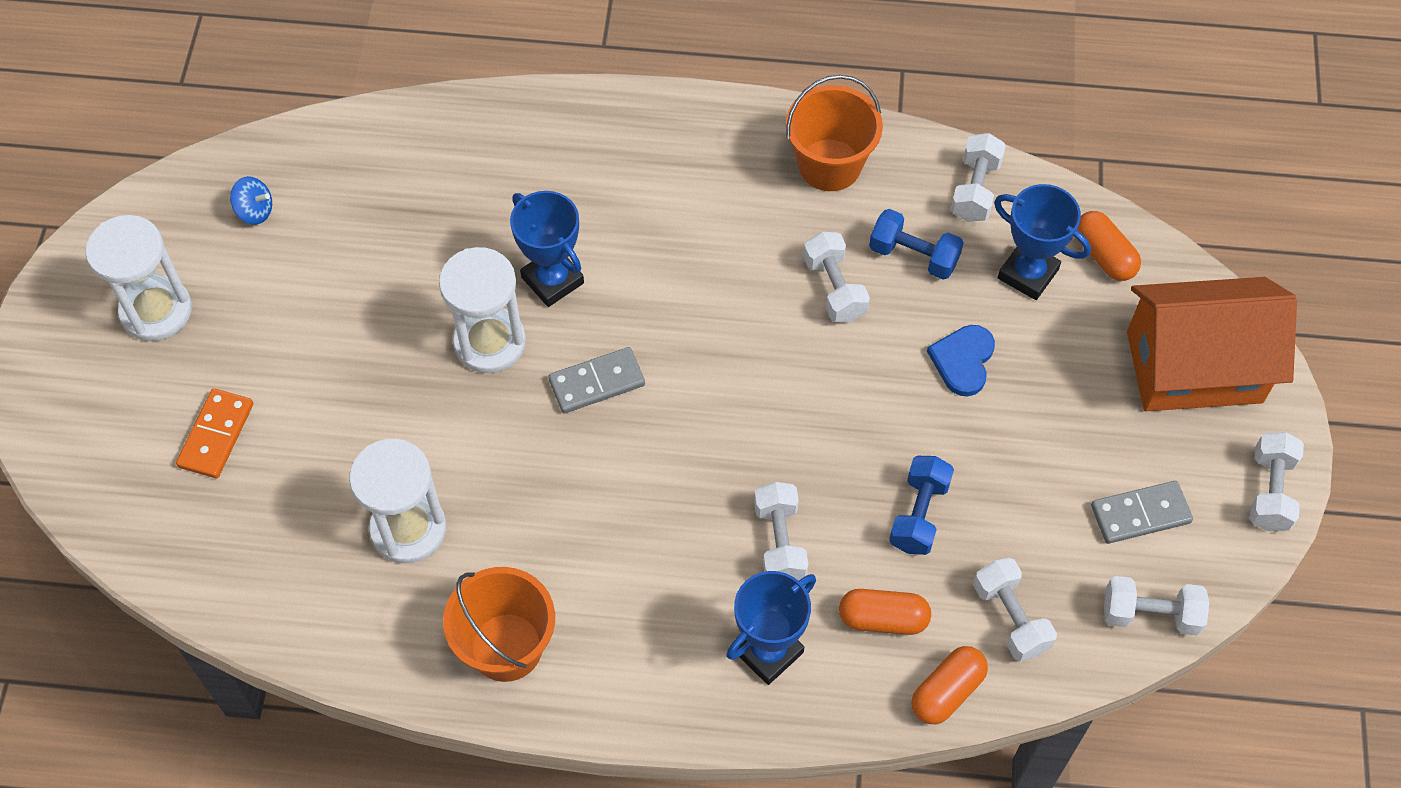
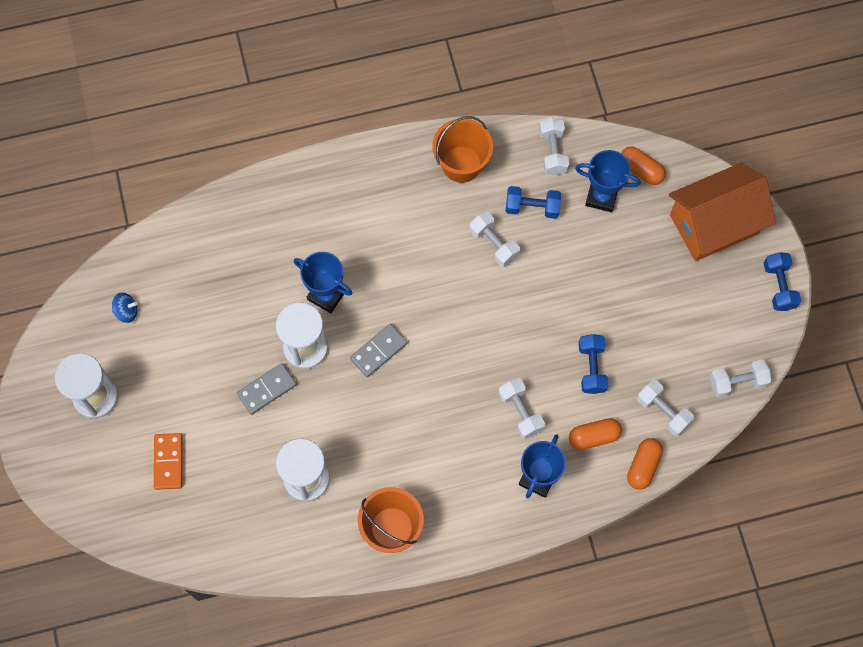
camera: 20 degrees left, 10 degrees up
blue heart [927,325,995,396] -> none
grey domino [1091,481,1193,544] -> grey domino moved to [237,363,297,414]
white dumbbell [1250,432,1304,531] -> blue dumbbell [764,252,801,311]

